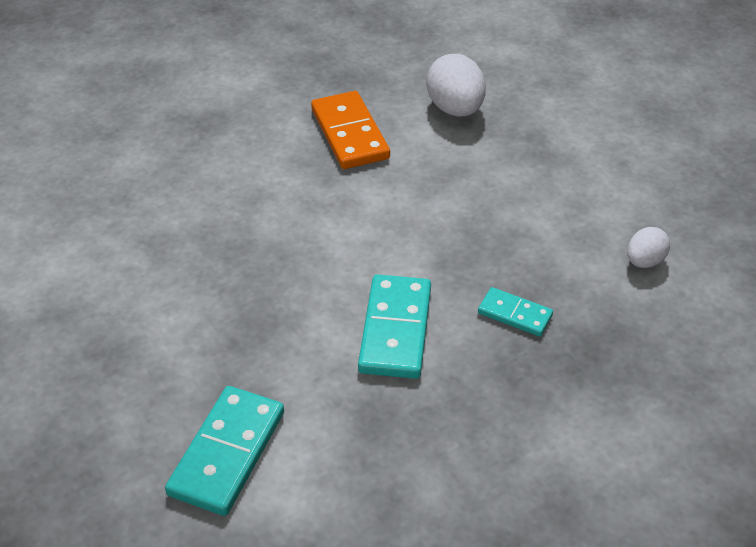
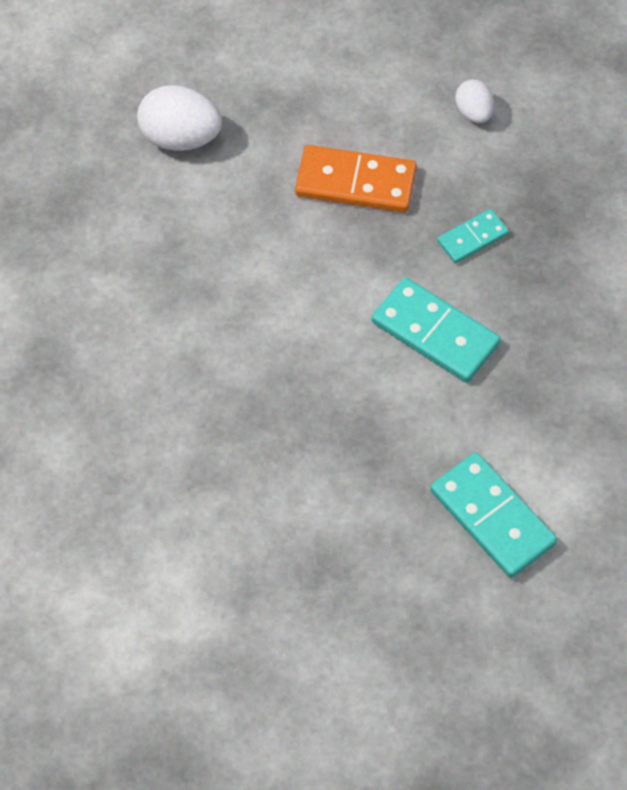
camera: 60 degrees left, 15 degrees up
orange domino [311,91,390,169] -> orange domino moved to [295,145,417,213]

